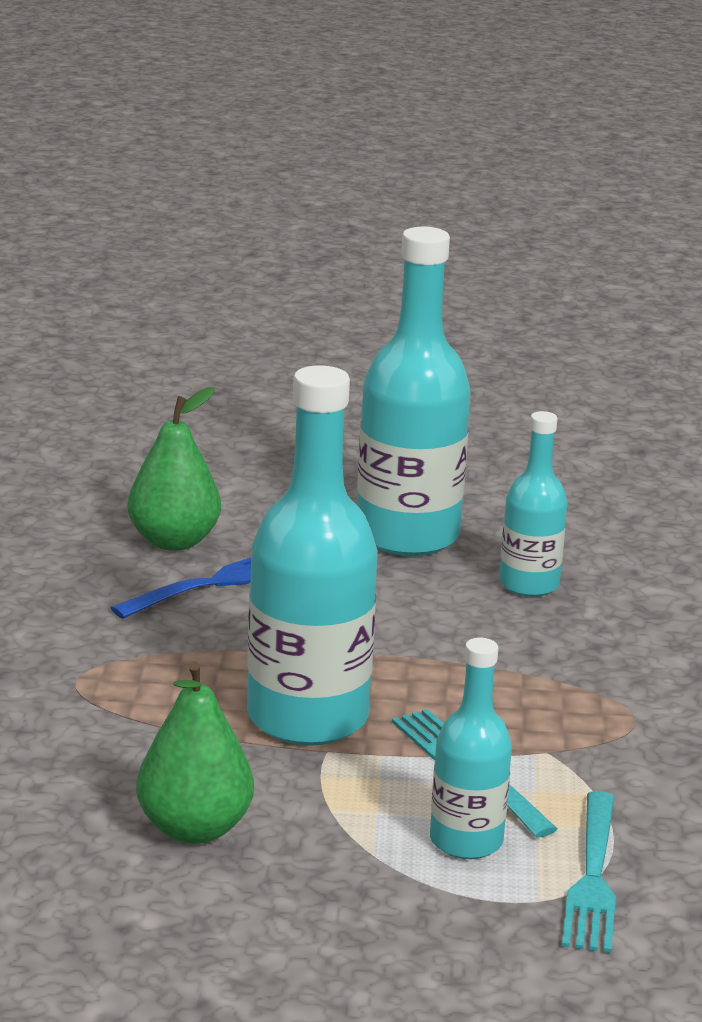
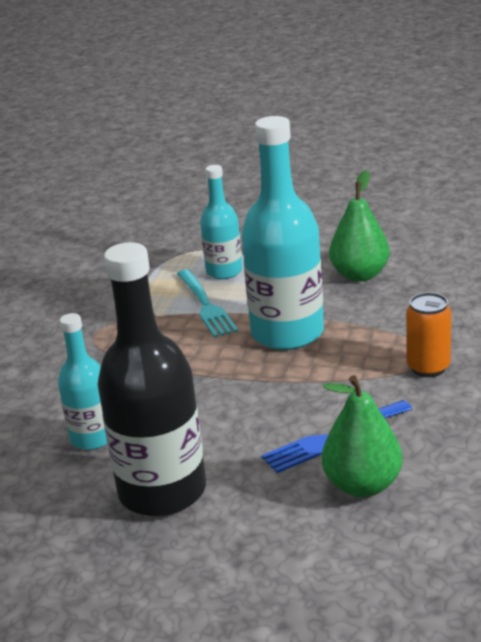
camera: 165 degrees left, 5 degrees up
turquoise bottle [357,227,470,556] -> black bottle [97,242,206,517]
turquoise fork [562,791,616,953] -> none
none -> orange can [406,292,451,377]

